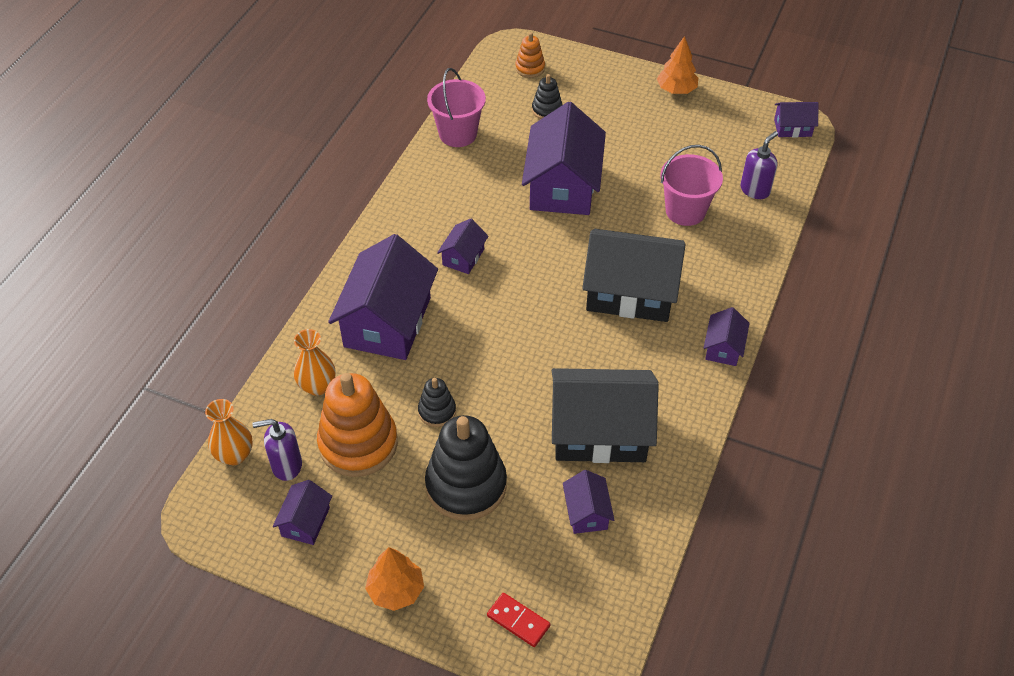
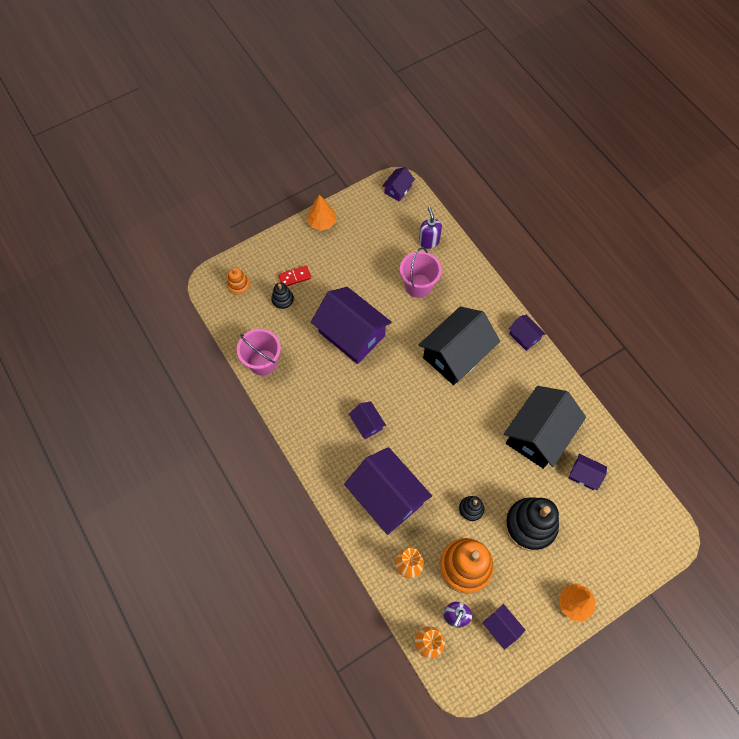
camera: 55 degrees left, 15 degrees up
red domino [487,593,550,647] -> red domino moved to [278,265,311,286]

